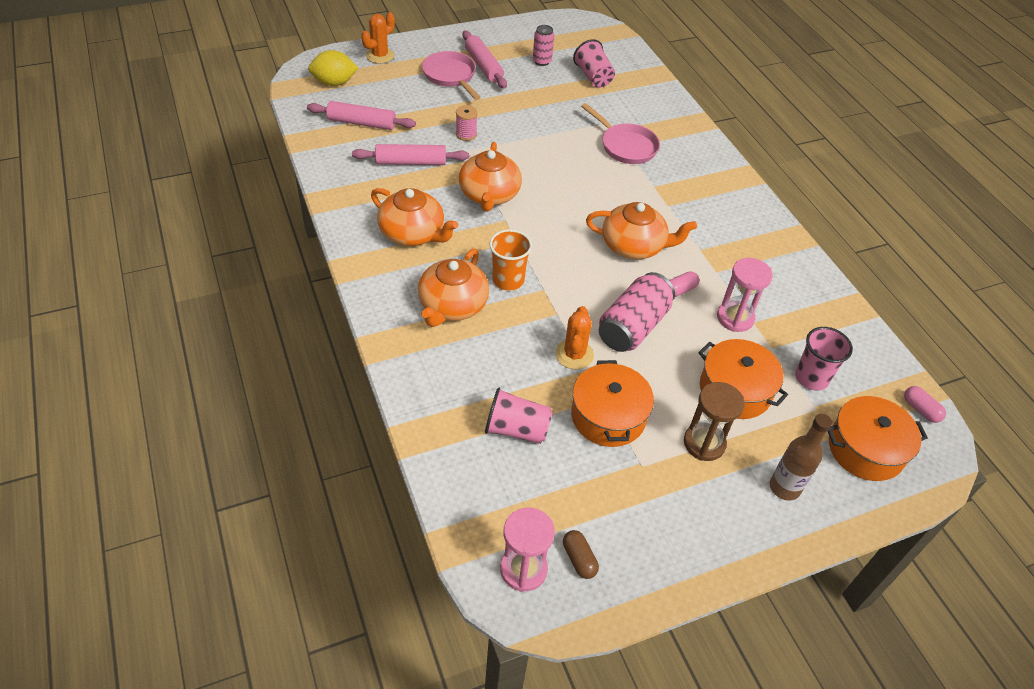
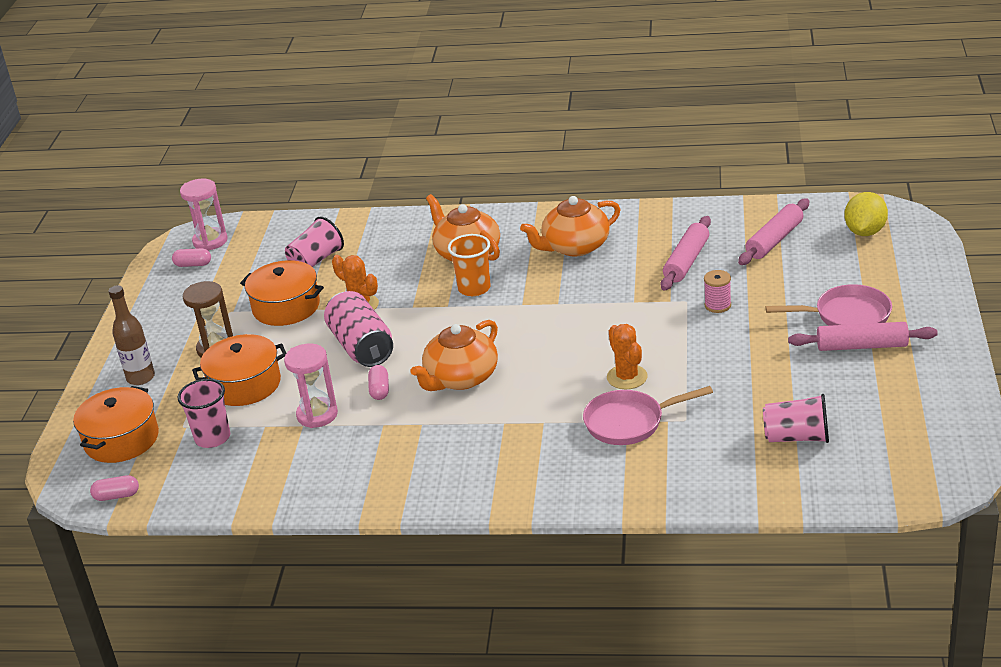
camera: 125 degrees right, 15 degrees down
orange cactus [361,12,395,64] -> orange cactus moved to [607,324,648,389]
orange teapot [459,142,522,211] -> none
pink can [533,25,554,66] -> none
brown capsule [563,530,599,579] -> pink capsule [172,248,211,267]

